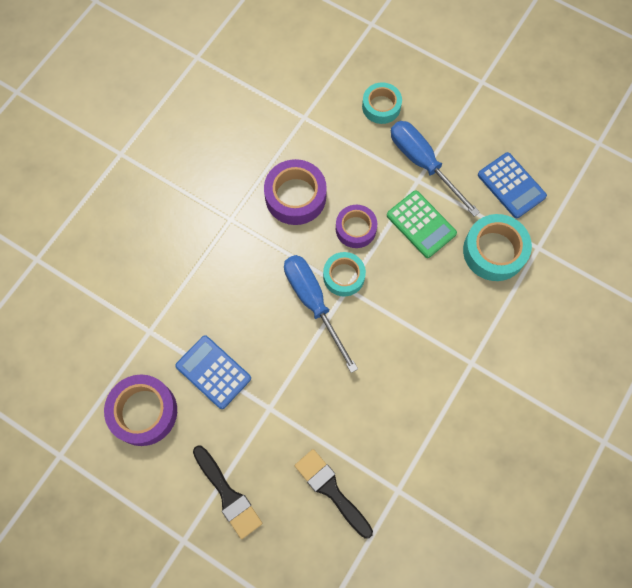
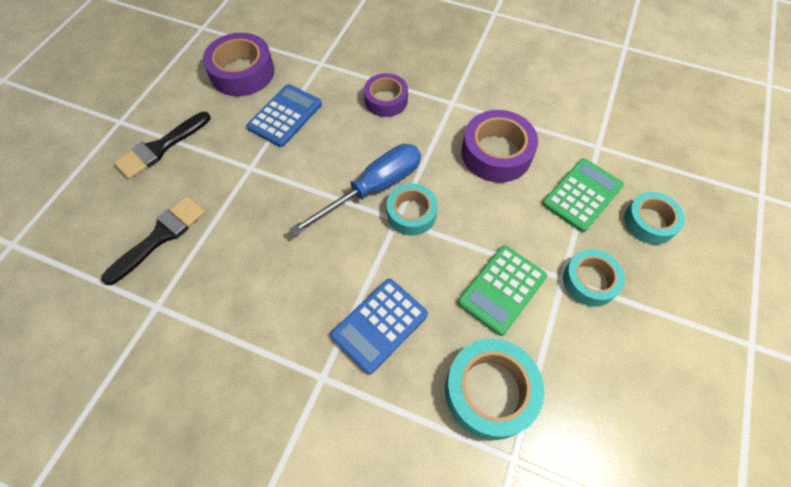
camera: 80 degrees right, 10 degrees down
purple tape [336,205,377,248] -> purple tape moved to [364,73,408,117]
blue screwdriver [391,121,480,217] -> turquoise tape [563,249,625,307]
blue calculator [478,152,547,218] -> blue calculator moved to [331,279,428,374]
none -> green calculator [542,158,624,232]

